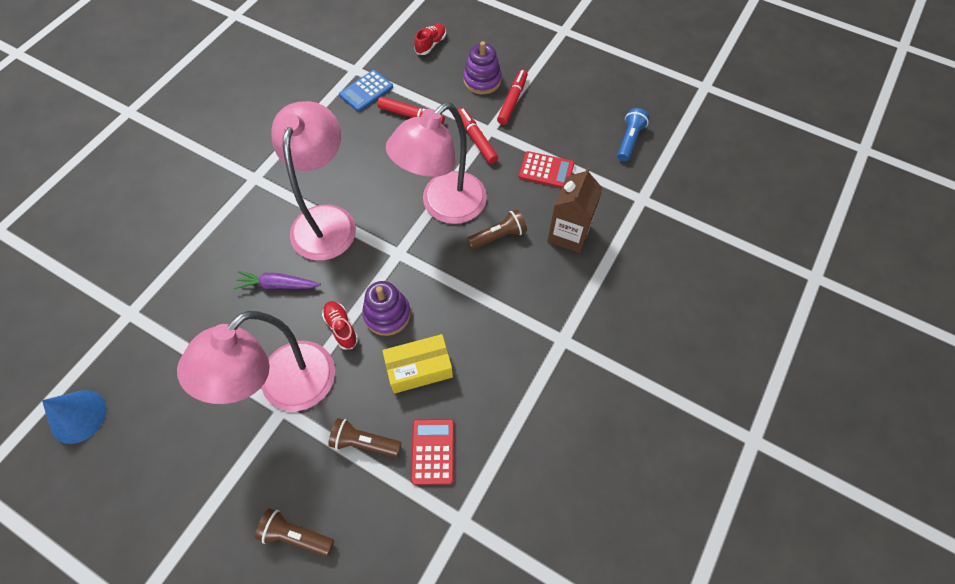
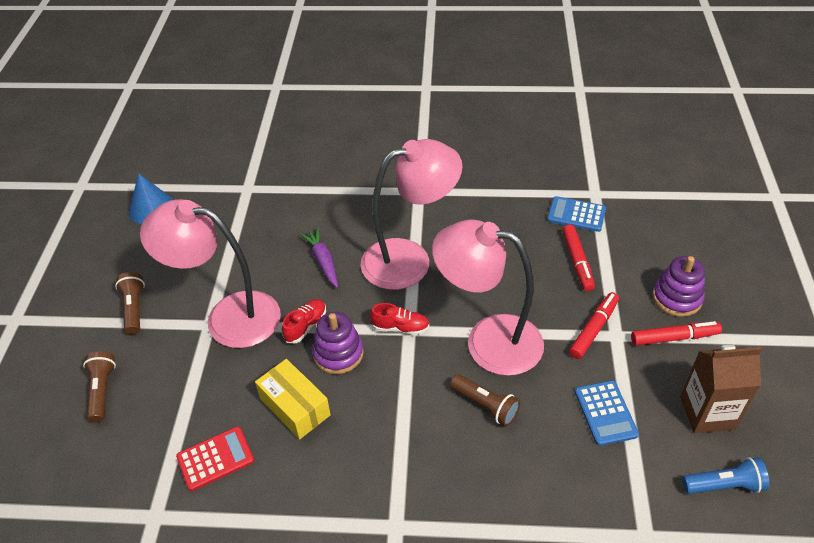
camera: 65 degrees right, 15 degrees down
brown flashlight [328,418,402,457] -> brown flashlight moved to [115,272,145,334]
red shoe [414,24,446,55] -> red shoe moved to [370,303,430,335]
red calculator [519,151,574,188] -> blue calculator [575,380,639,446]
brown carton [547,166,603,253] -> brown carton moved to [680,345,762,433]

